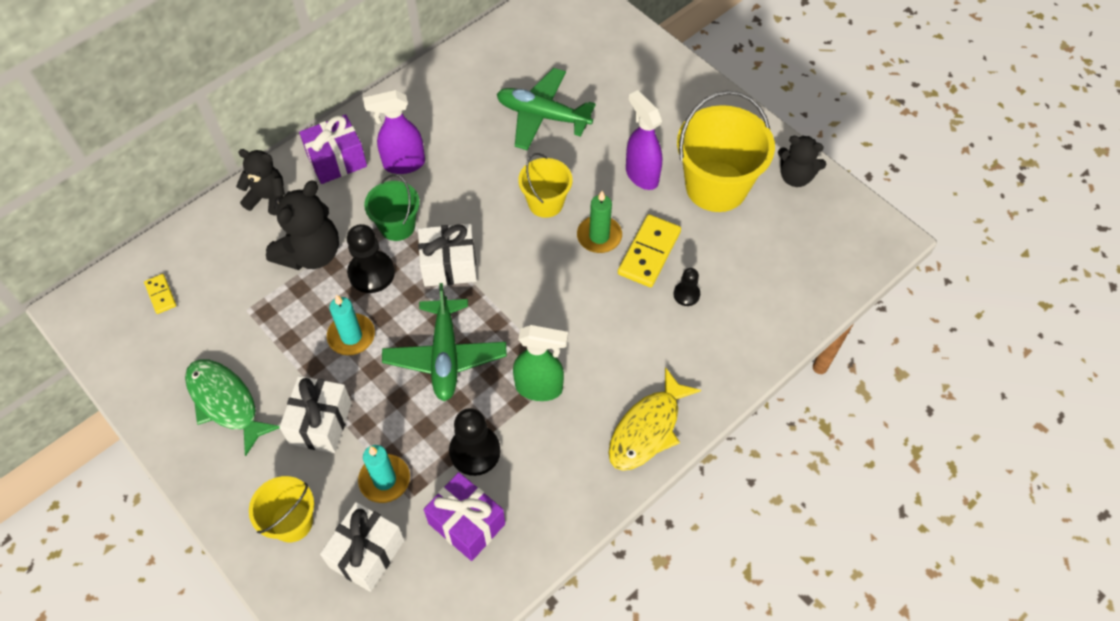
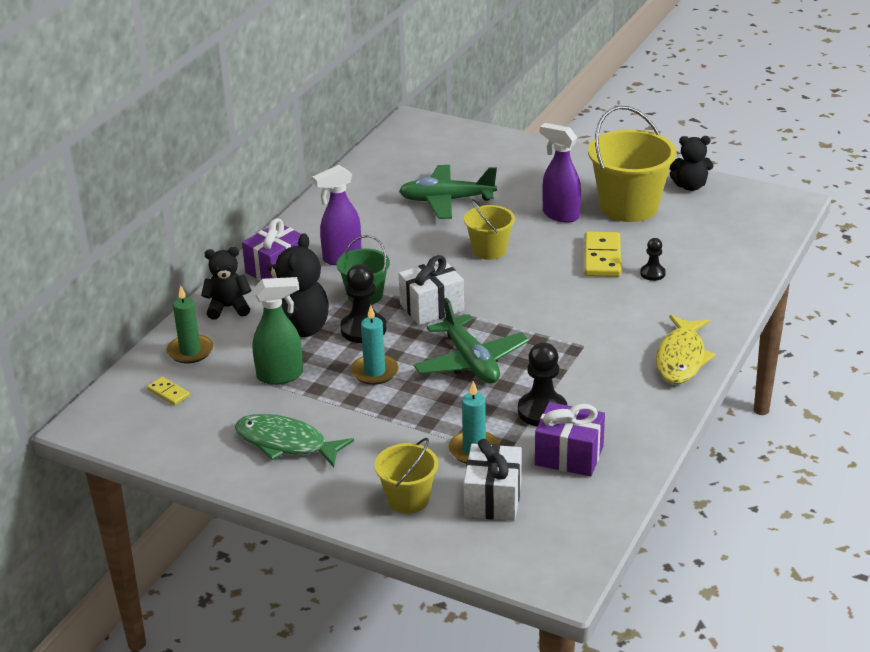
camera: 20 degrees left, 25 degrees down
white gift [279,376,352,453] -> none
green spray bottle [513,325,568,401] -> green spray bottle moved to [253,277,303,385]
green candle [577,191,622,253] -> green candle moved to [167,285,213,364]

